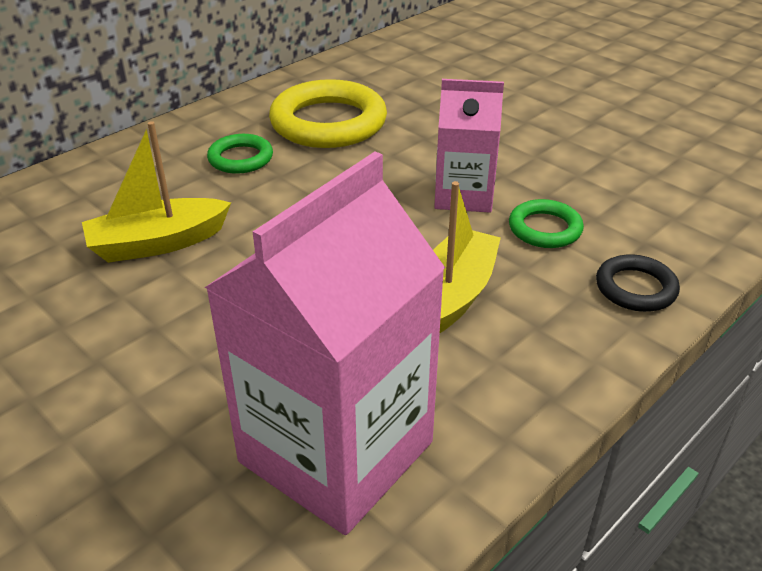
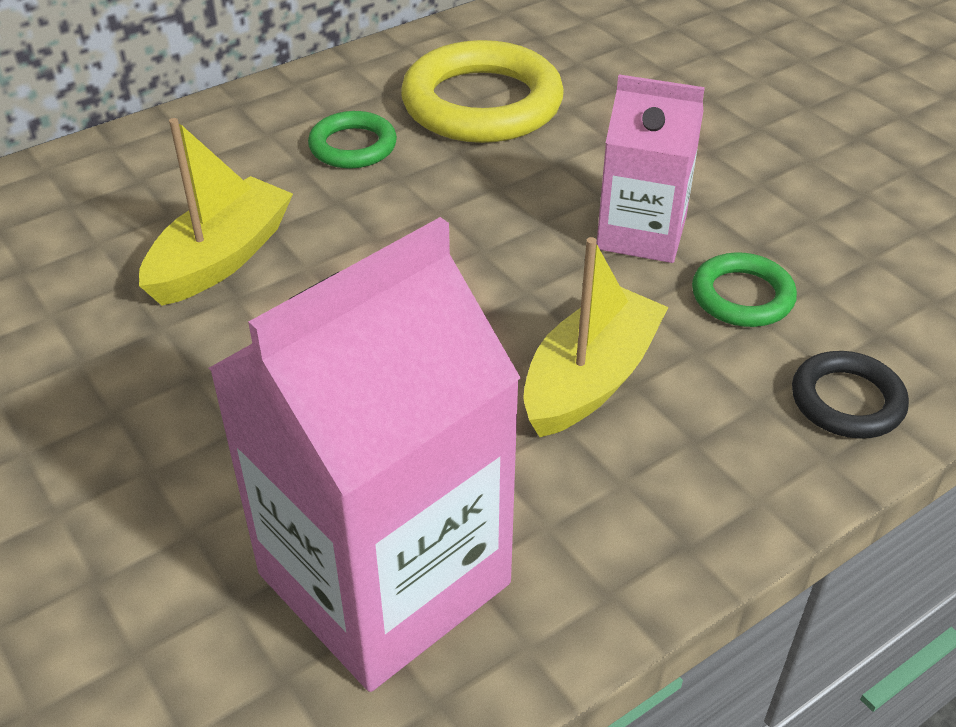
camera: 10 degrees right, 5 degrees up
yellow boat [82,121,231,263] -> yellow boat turned 135 degrees clockwise [139,118,293,306]

